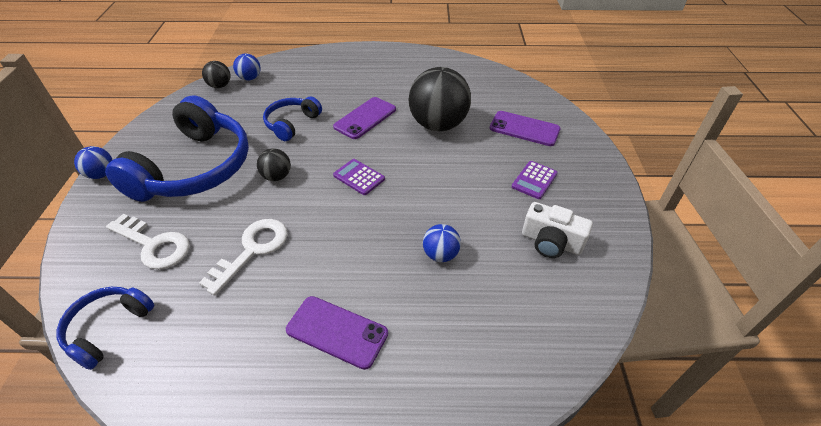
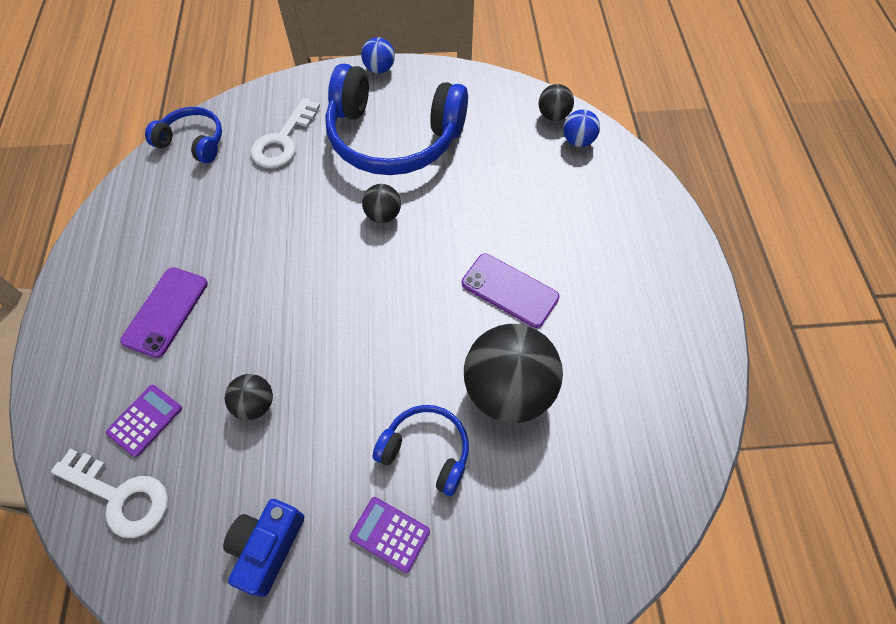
camera: 85 degrees right, 15 degrees up
white key [199,219,288,296] -> white key moved to [51,449,168,538]
blue headphones [263,97,322,141] -> blue headphones moved to [372,405,469,496]
purple calculator [333,159,385,195] -> purple calculator moved to [106,385,182,457]
blue ball [423,224,461,262] -> black ball [225,374,273,420]
purple phone [490,111,560,146] -> none
white camera [522,202,593,258] -> blue camera [223,499,304,597]

